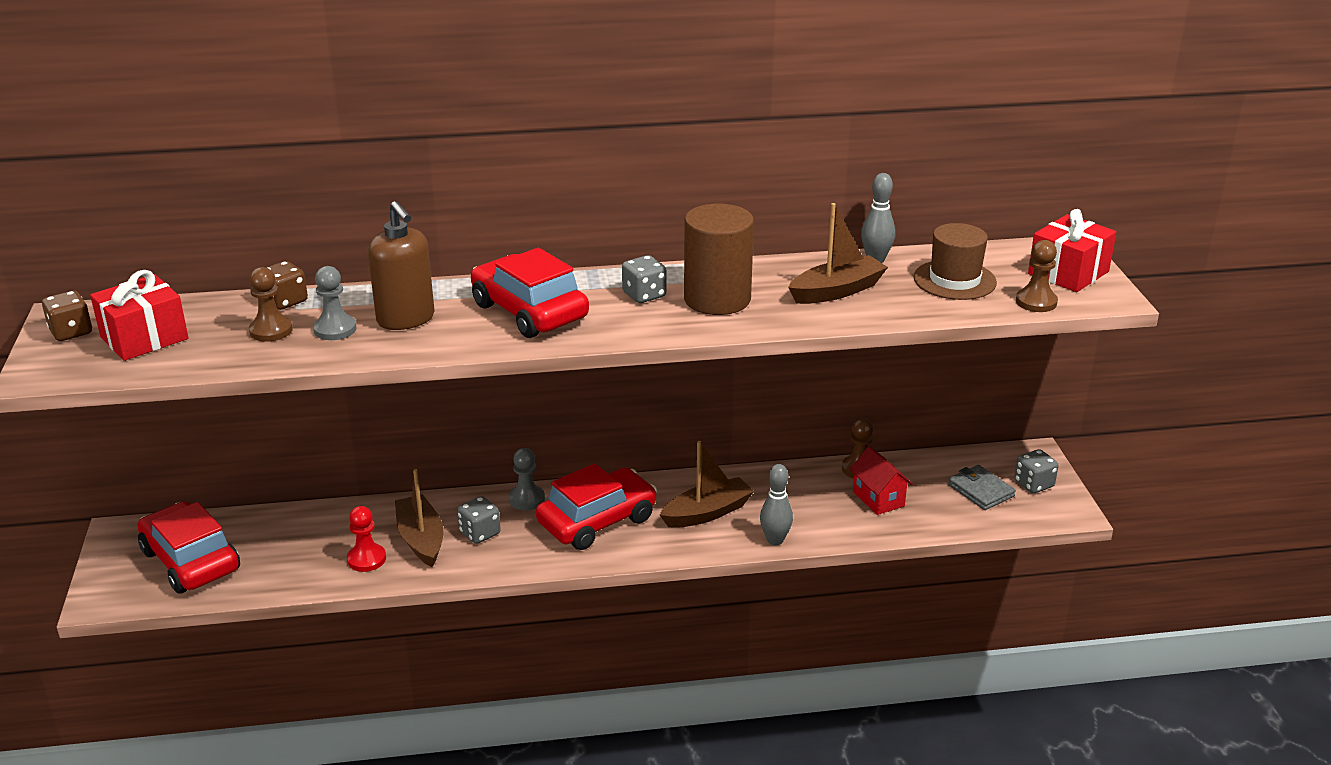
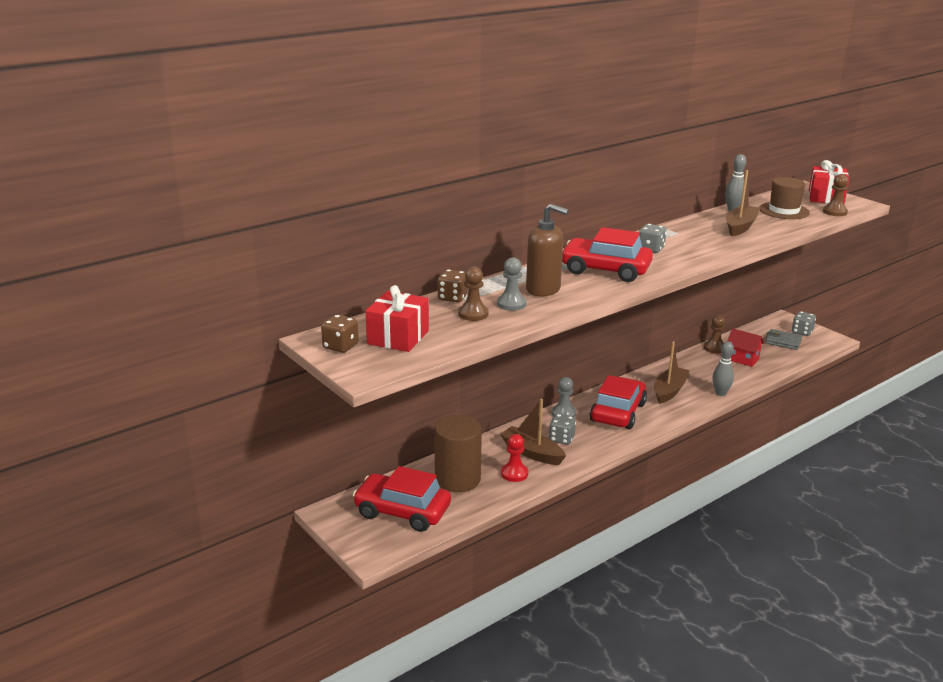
camera: 30 degrees left, 5 degrees down
brown cylinder [684,204,754,315] -> brown cylinder moved to [434,415,482,492]

